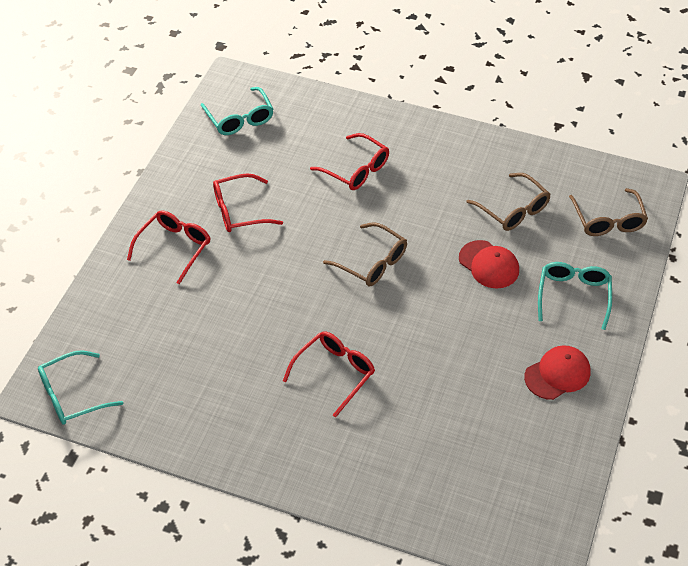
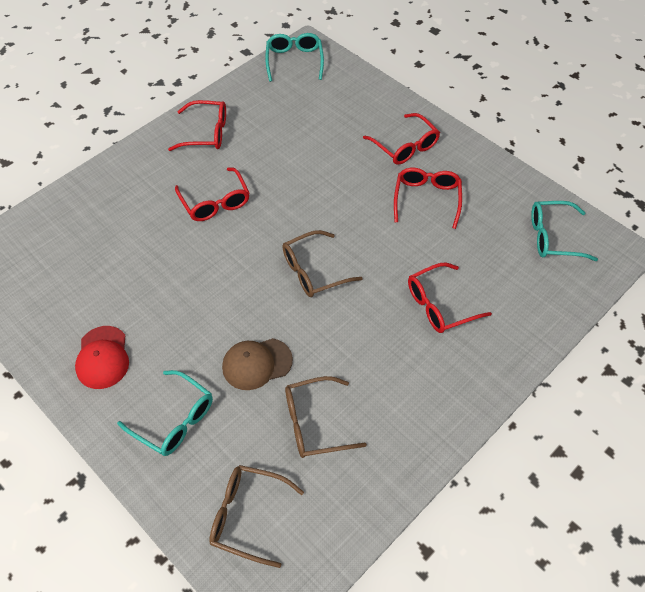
camera: 115 degrees right, 5 degrees up
red cap [459,240,519,289] -> brown cap [222,338,293,390]
none -> red glasses [168,100,226,151]

